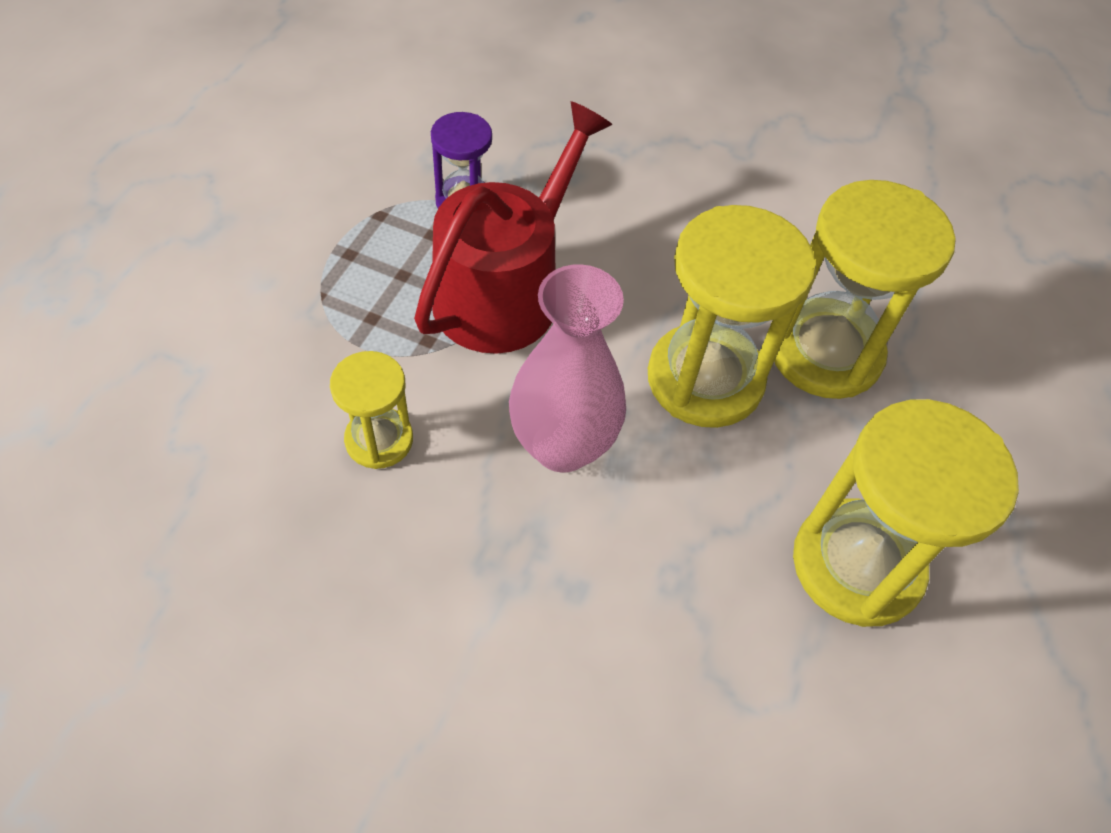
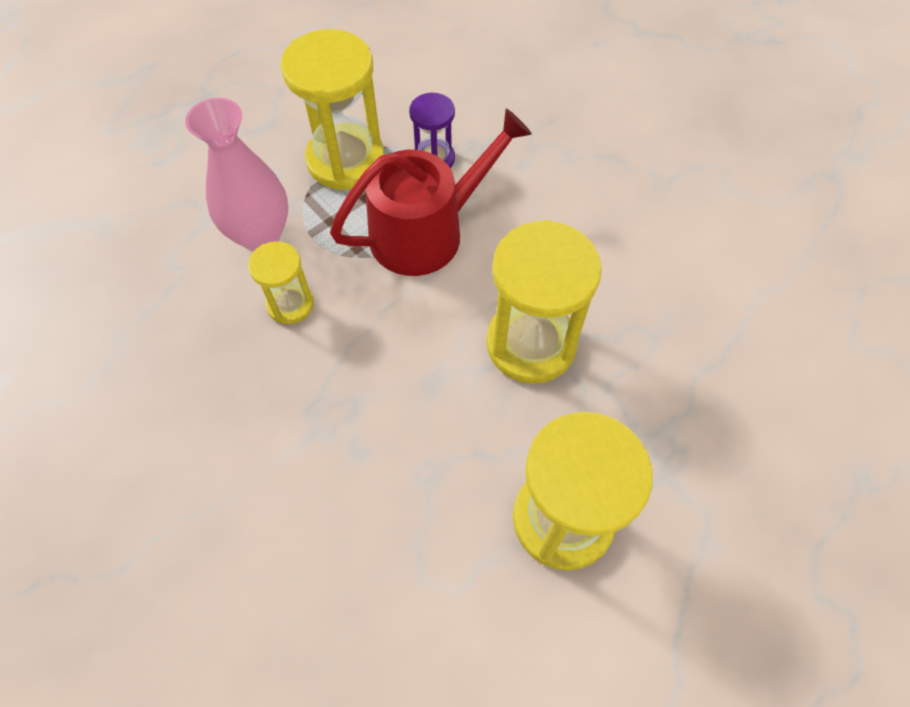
camera: 30 degrees right, 5 degrees up
pink vase [509,264,626,473] -> pink vase moved to [185,98,288,251]
yellow hourglass [774,180,956,399] -> yellow hourglass moved to [281,29,384,190]

